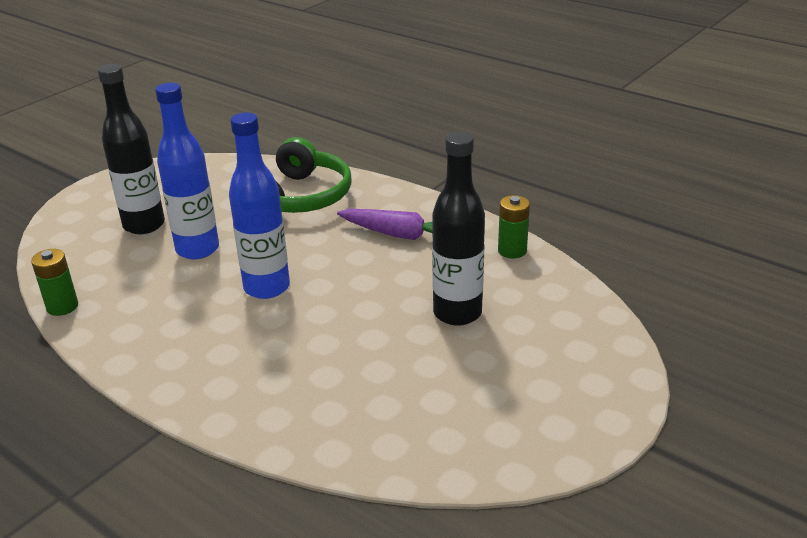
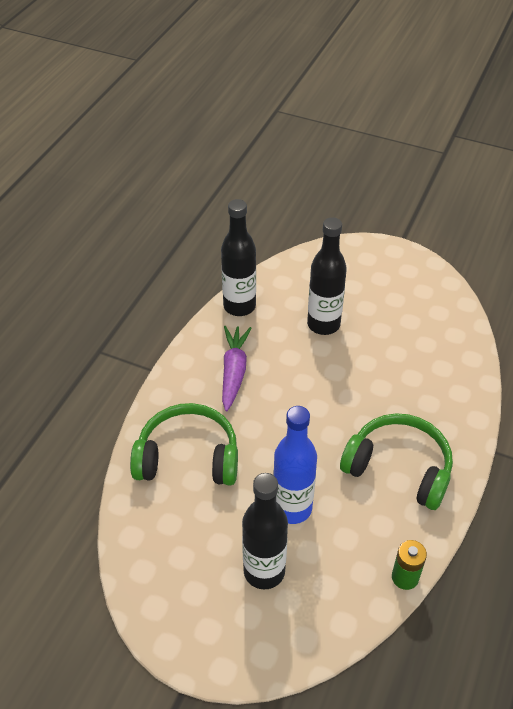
camera: 105 degrees left, 15 degrees up
blue bottle [229,113,290,299] -> none
green battery [498,195,530,258] -> black bottle [221,199,256,316]
none -> green headphones [340,413,453,510]

